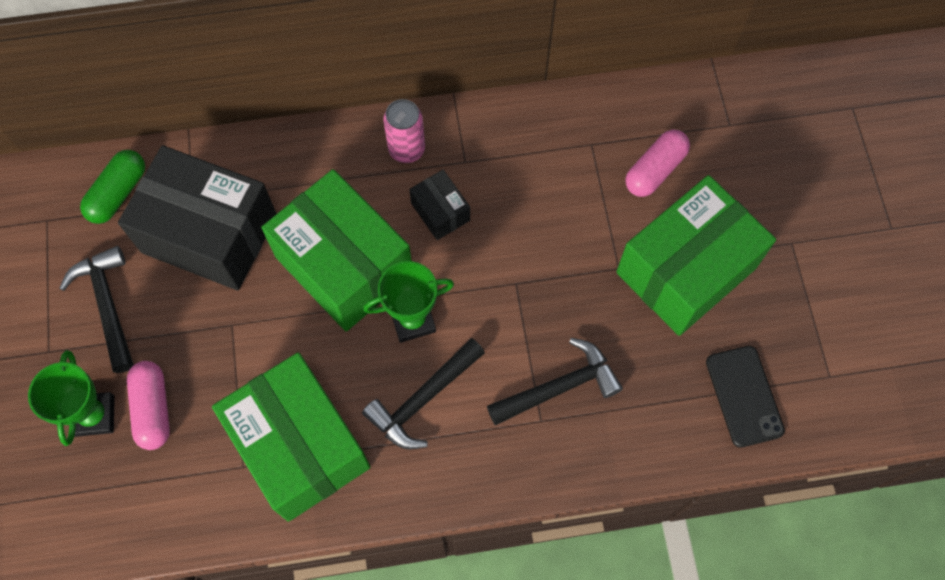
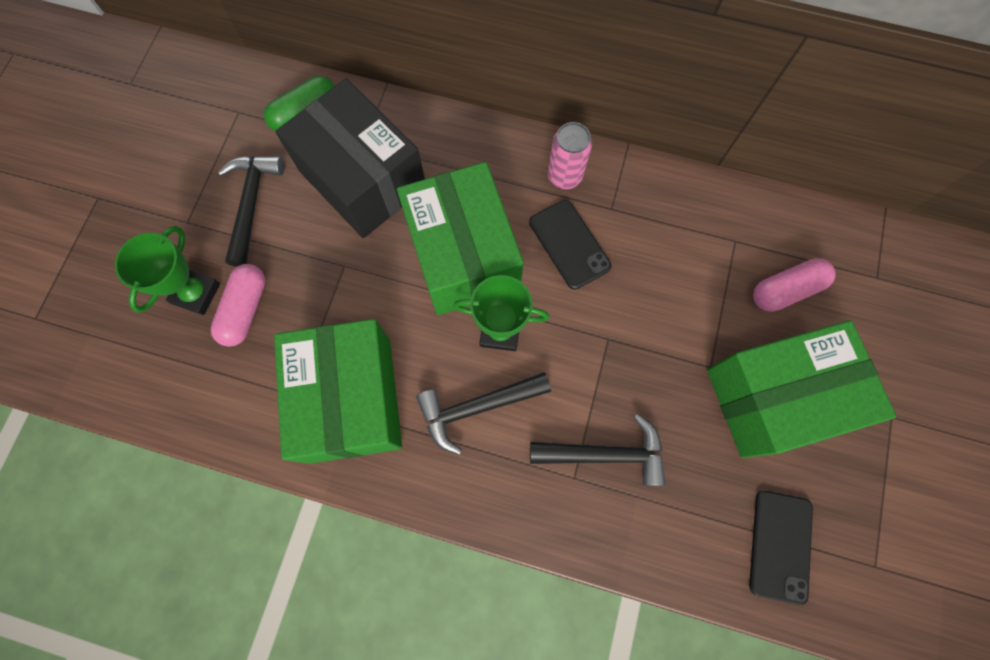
camera: 25 degrees right, 5 degrees up
black box [409,170,470,240] -> black phone [529,200,612,290]

